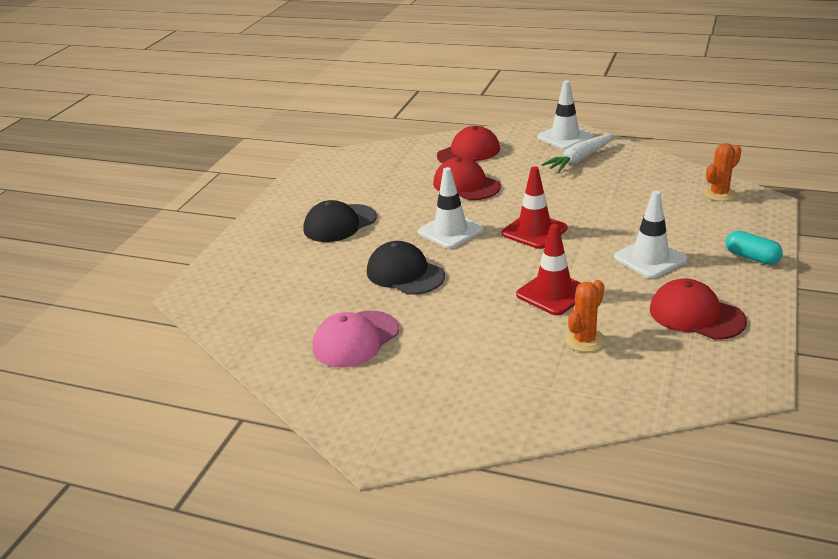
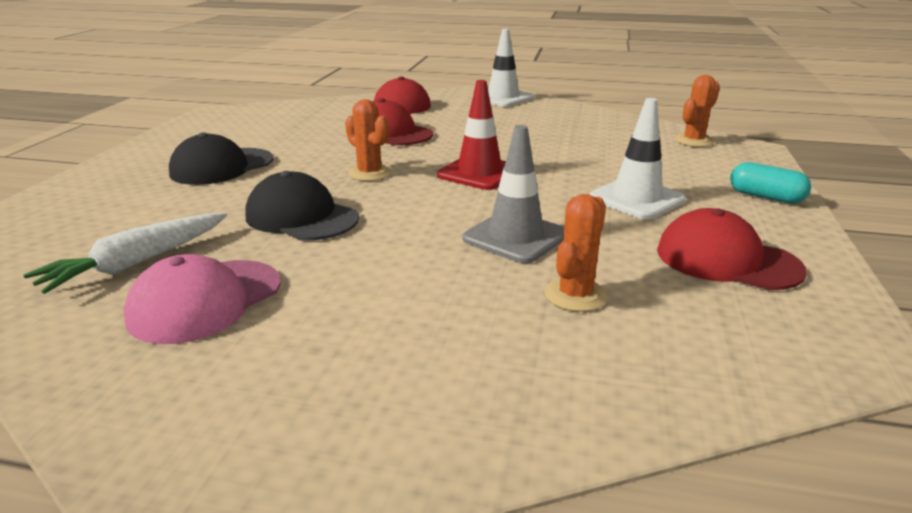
camera: 10 degrees left, 5 degrees down
white traffic cone [418,167,484,249] -> orange cactus [345,99,391,181]
red traffic cone [516,224,581,315] -> grey traffic cone [462,125,564,263]
white carrot [541,134,614,172] -> white carrot moved to [23,213,227,294]

